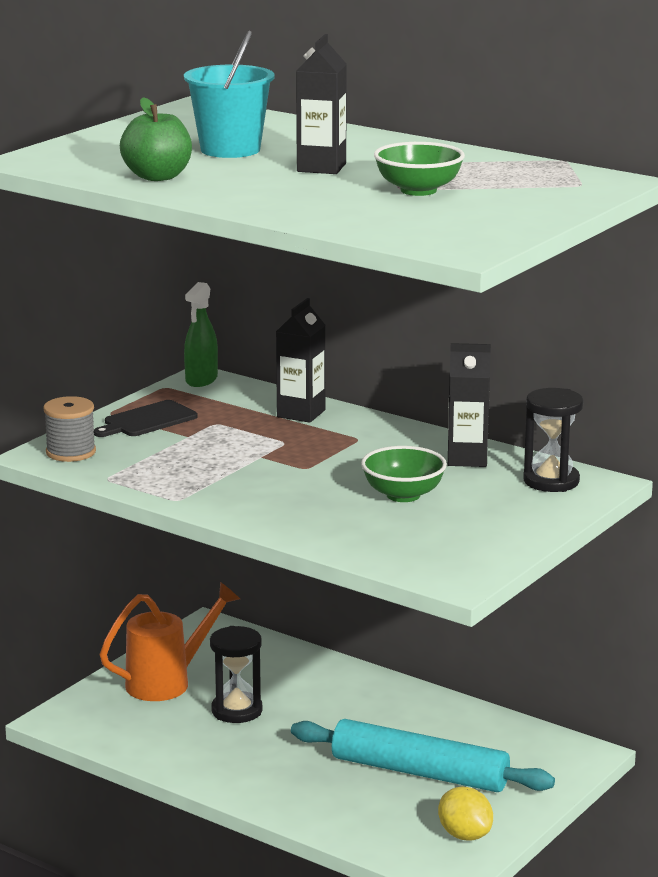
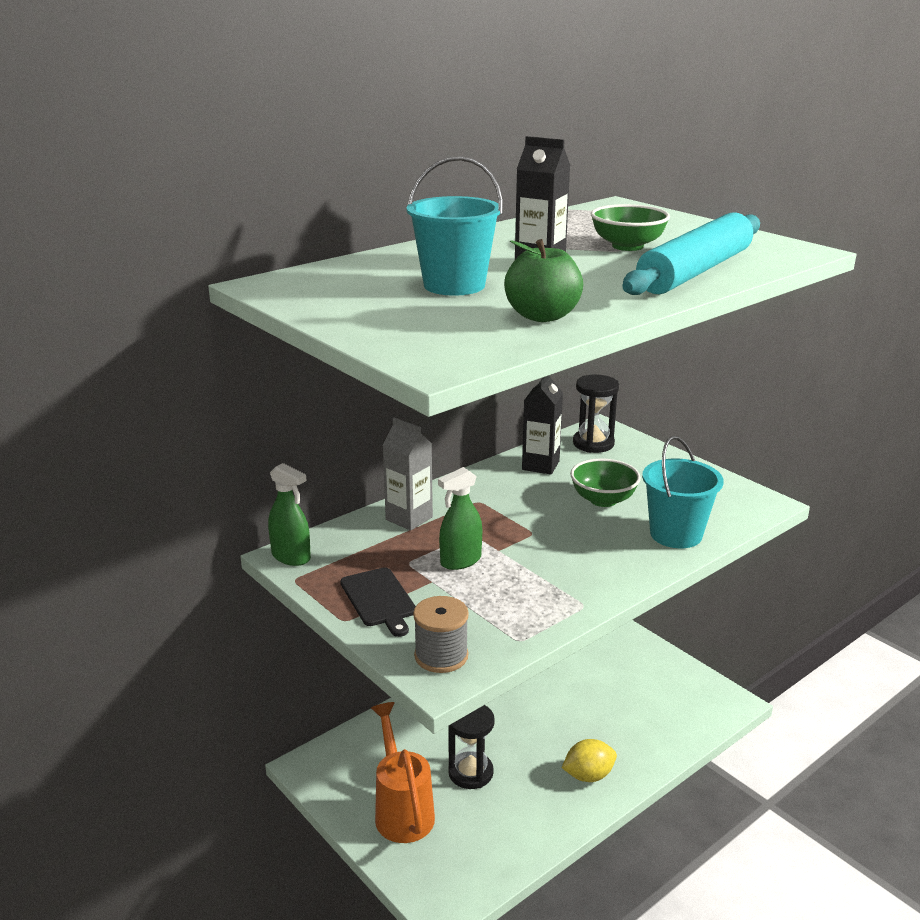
camera: 75 degrees left, 5 degrees up
black carton [276,298,325,423] -> grey carton [383,418,433,531]
turquoise rolling pin [291,719,555,792] -> turquoise rolling pin moved to [622,213,760,295]
yellow lemon [438,787,493,841] -> yellow lemon moved to [562,739,617,782]
none -> green spray bottle [438,467,482,570]
none -> turquoise bucket [642,436,724,548]

